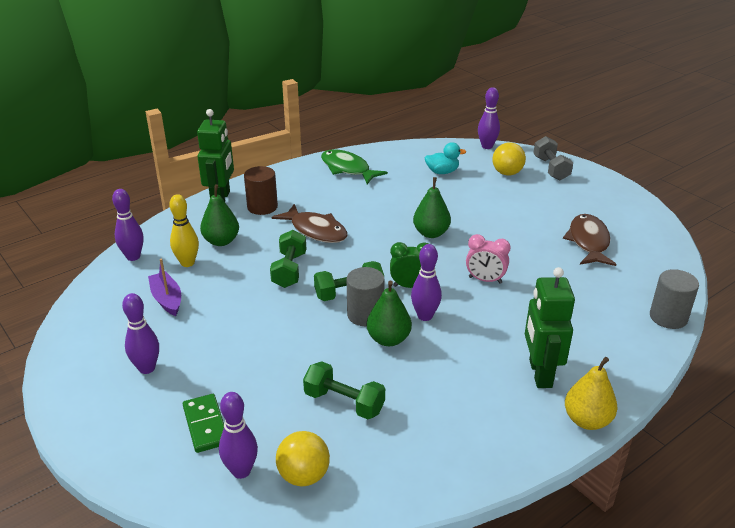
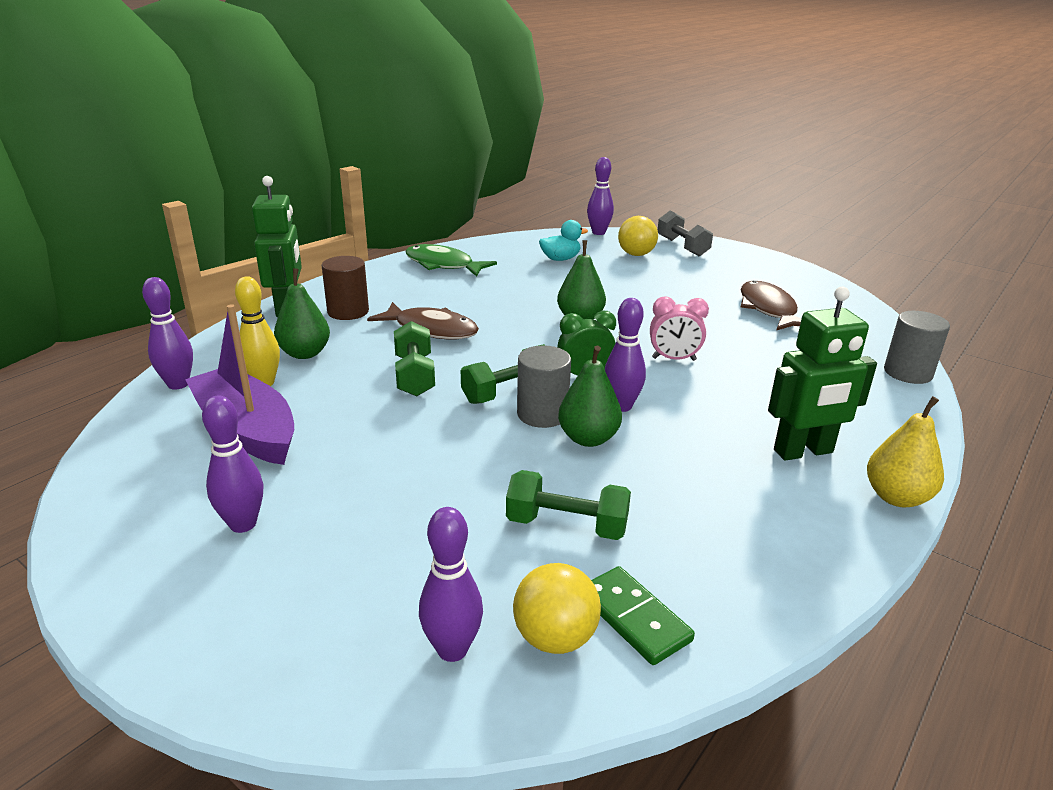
camera: 15 degrees left, 5 degrees down
purple boat [148,259,181,316] -> purple boat [185,304,294,465], size x1.76
green domino [183,394,224,453] -> green domino moved to [591,566,695,665]
green robot [525,267,575,388] -> green robot turned 90 degrees counterclockwise [768,287,877,461]

